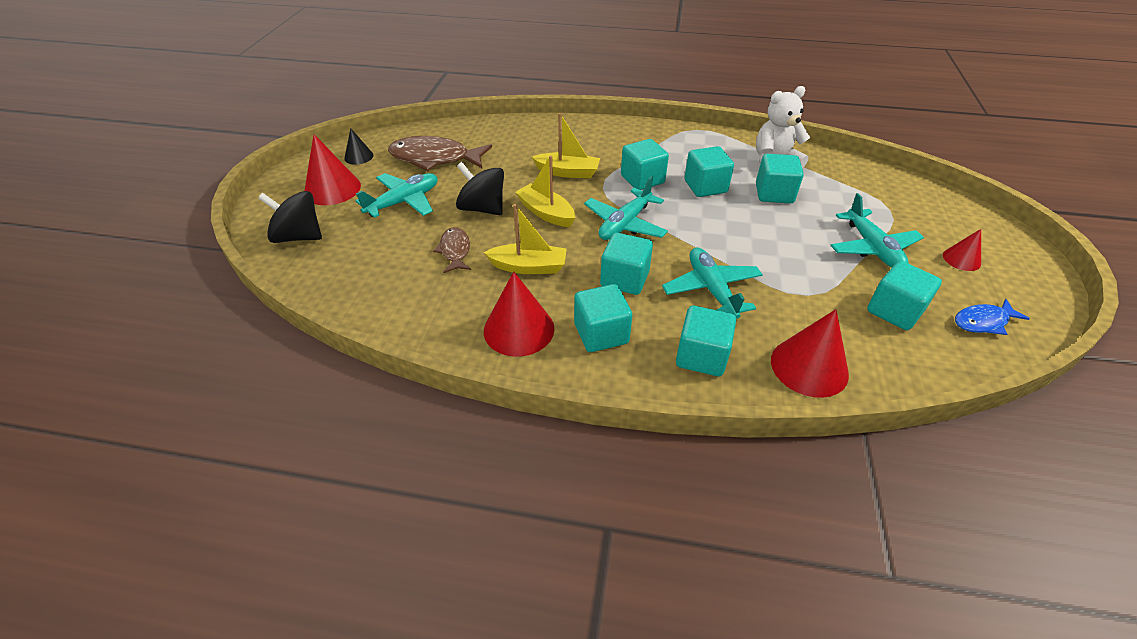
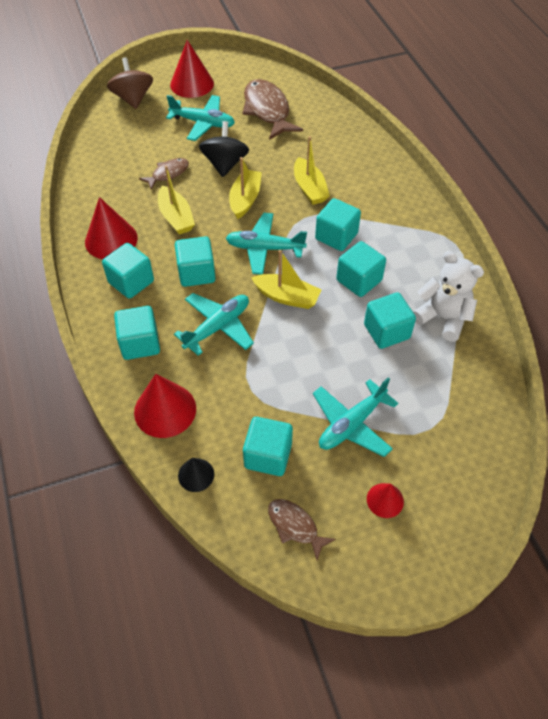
camera: 60 degrees right, 10 degrees up
black spinning top [258,191,322,243] -> brown spinning top [107,57,153,109]
black cone [344,128,374,165] -> black cone moved to [178,458,214,492]
blue fish [955,299,1030,335] -> brown fish [268,499,336,560]
none -> yellow boat [251,250,321,309]

